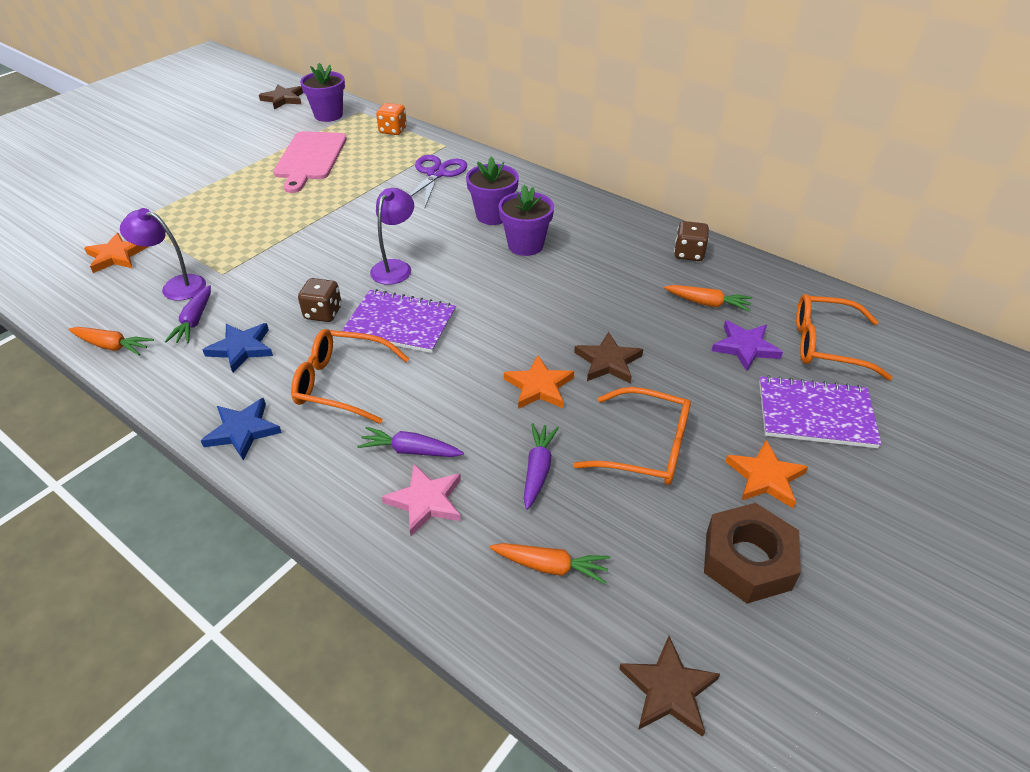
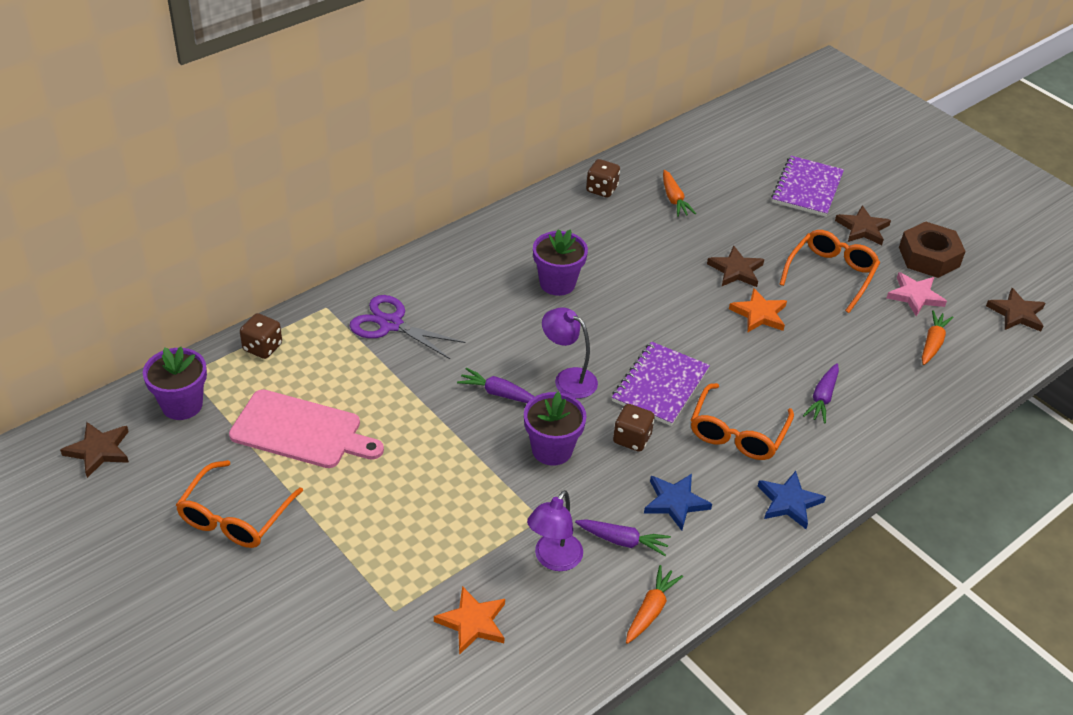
camera: 80 degrees left, 0 degrees up
orange dice [376,103,407,135] -> brown dice [240,313,282,359]
pink star [382,464,461,536] -> pink star moved to [887,272,947,316]
purple flower pot [466,156,519,225] -> purple flower pot moved to [524,392,587,465]
purple carrot [524,423,559,510] -> purple carrot moved to [457,368,535,403]
orange carrot [664,285,752,312] -> orange carrot turned 135 degrees clockwise [663,170,696,217]
purple star [712,320,783,371] -> none
orange star [725,440,808,508] -> brown star [835,206,891,245]
orange glasses [796,294,893,380] -> orange glasses moved to [176,460,303,548]

